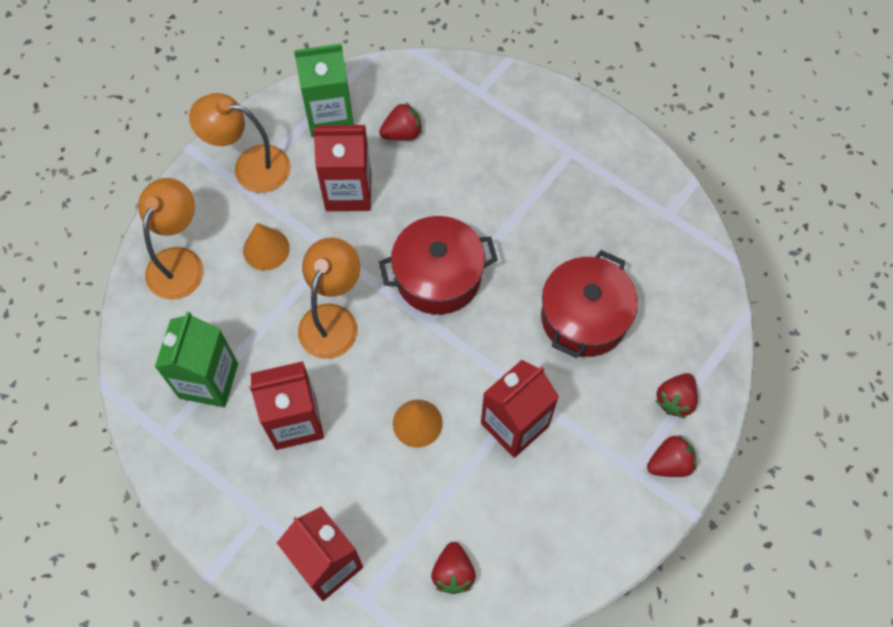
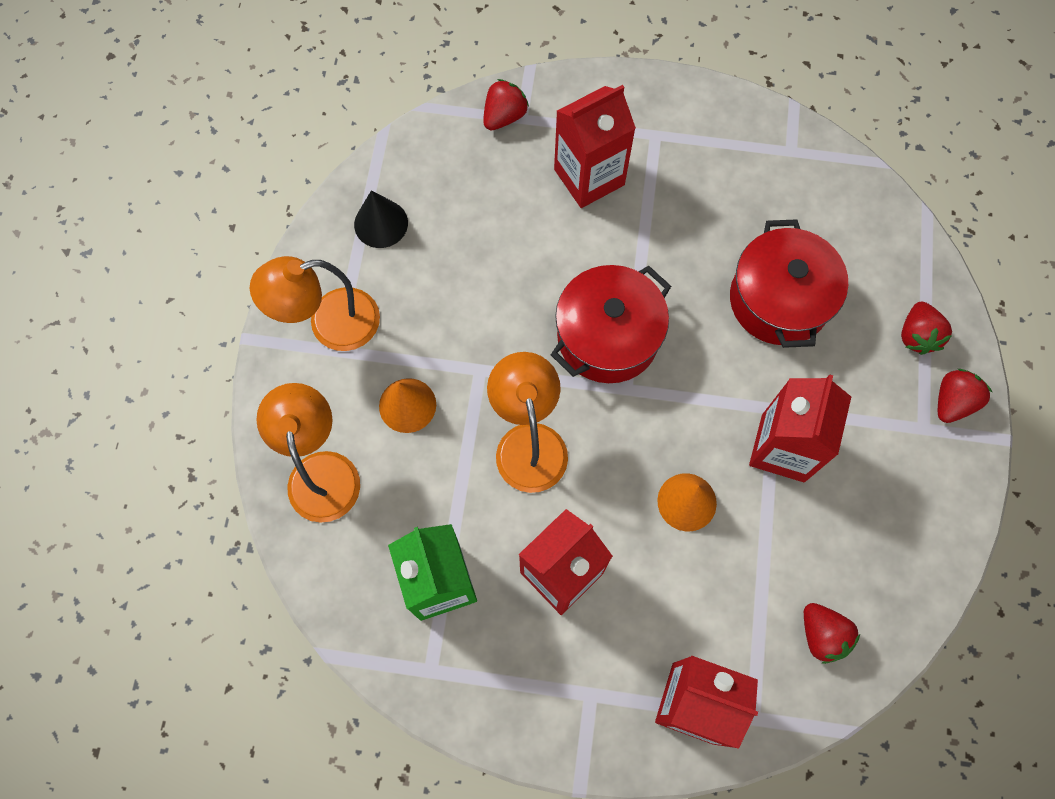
camera: 30 degrees left, 5 degrees up
green carton [294,44,354,137] -> black cone [354,190,408,248]
red carton [313,125,371,211] -> red carton moved to [554,85,636,208]
red strawberry [379,103,422,140] -> red strawberry moved to [483,79,529,131]

